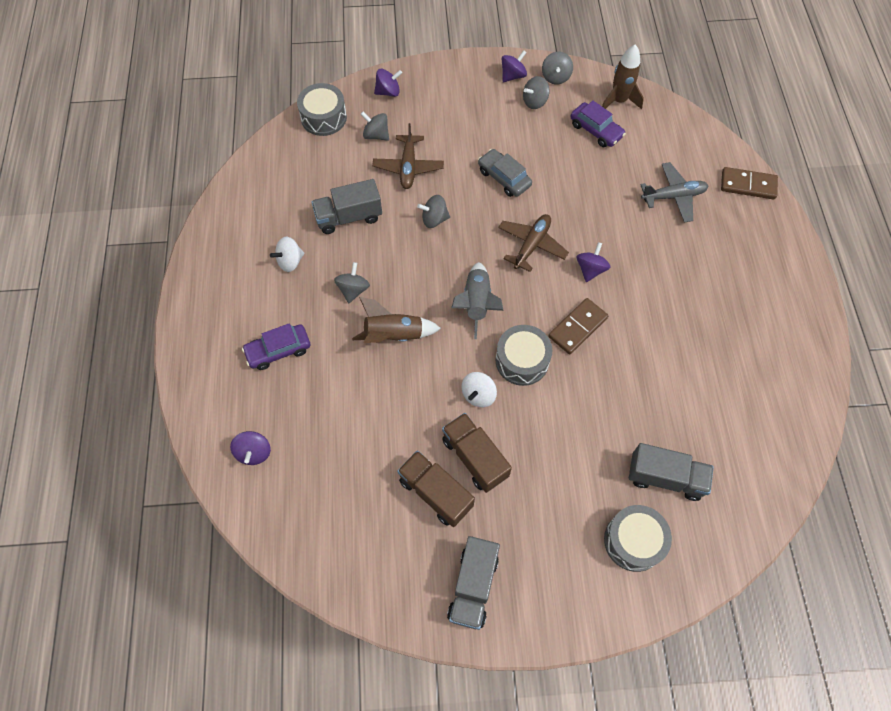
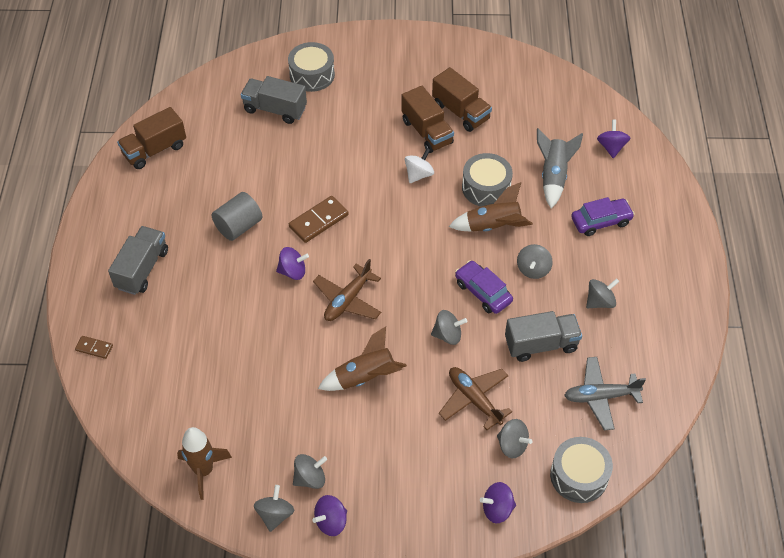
camera: 175 degrees left, 10 degrees down
white spinning top [270,237,304,272] -> grey spinning top [586,278,619,308]
brown plane [372,123,444,189] -> brown plane turned 45 degrees counterclockwise [439,367,512,430]
grey truck [447,536,500,630] -> grey truck moved to [108,226,168,295]
grey rocket [451,262,504,339] -> grey rocket moved to [537,128,583,209]
grey car [478,149,532,197] -> brown rocket [318,326,407,391]
grey drum [496,325,553,386] -> grey drum moved to [462,153,513,207]
purple car [570,101,626,147] -> purple car moved to [455,260,513,314]
purple spinning top [577,242,611,282] -> purple spinning top turned 120 degrees counterclockwise [276,247,309,280]
grey plane [640,162,708,223] -> grey plane moved to [564,357,646,430]
brown domino [721,167,778,200] -> brown domino [75,336,113,359], size x0.56
none -> brown truck [117,107,186,169]
none -> grey cylinder [212,192,263,241]

